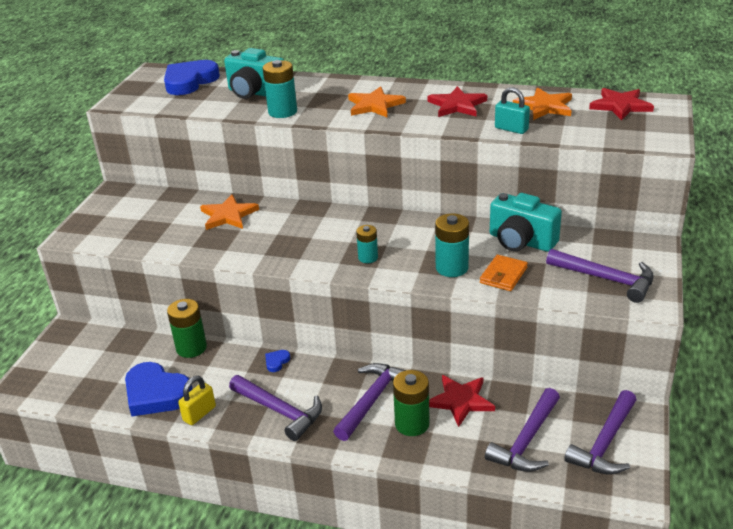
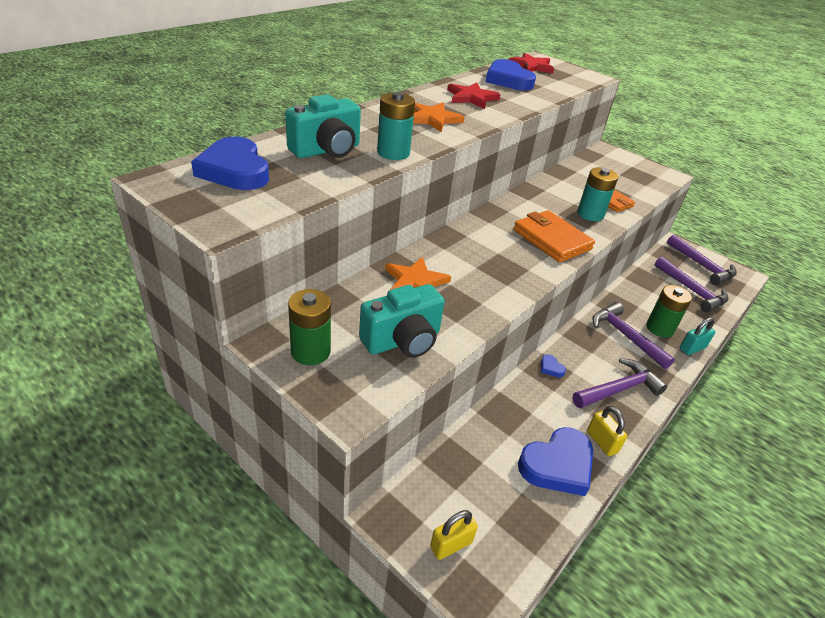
camera: 70 degrees left, 5 degrees up
green battery [167,299,207,358] -> green battery moved to [288,289,331,365]
turquoise battery [356,225,378,263] -> orange wallet [514,210,595,263]
red star [429,375,495,427] -> none
turquoise camera [490,193,562,252] -> turquoise camera moved to [359,284,445,358]
turquoise padlock [495,87,530,134] -> turquoise padlock moved to [680,317,715,355]
orange star [513,87,572,120] -> blue heart [486,59,536,91]
purple hammer [546,249,654,303] -> none
none -> yellow padlock [430,510,478,560]

